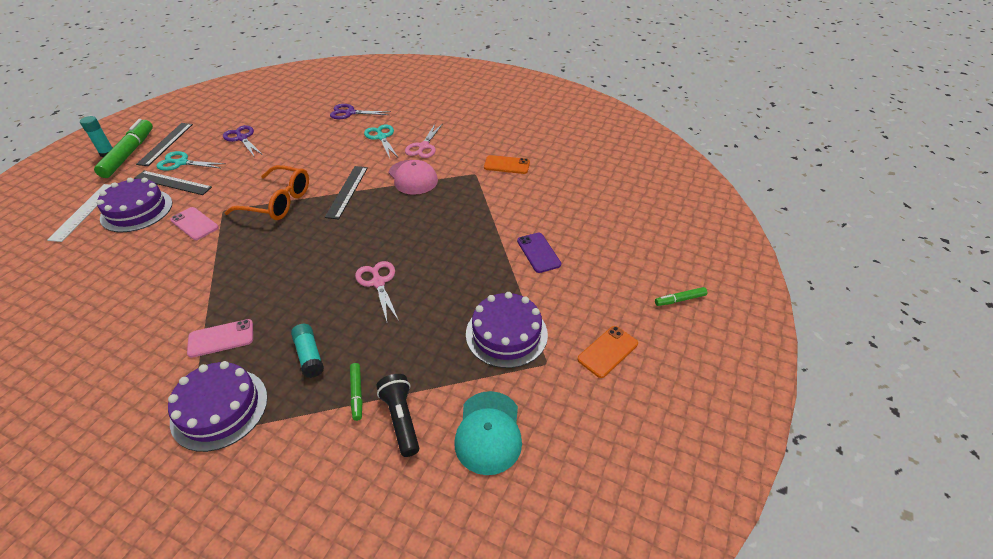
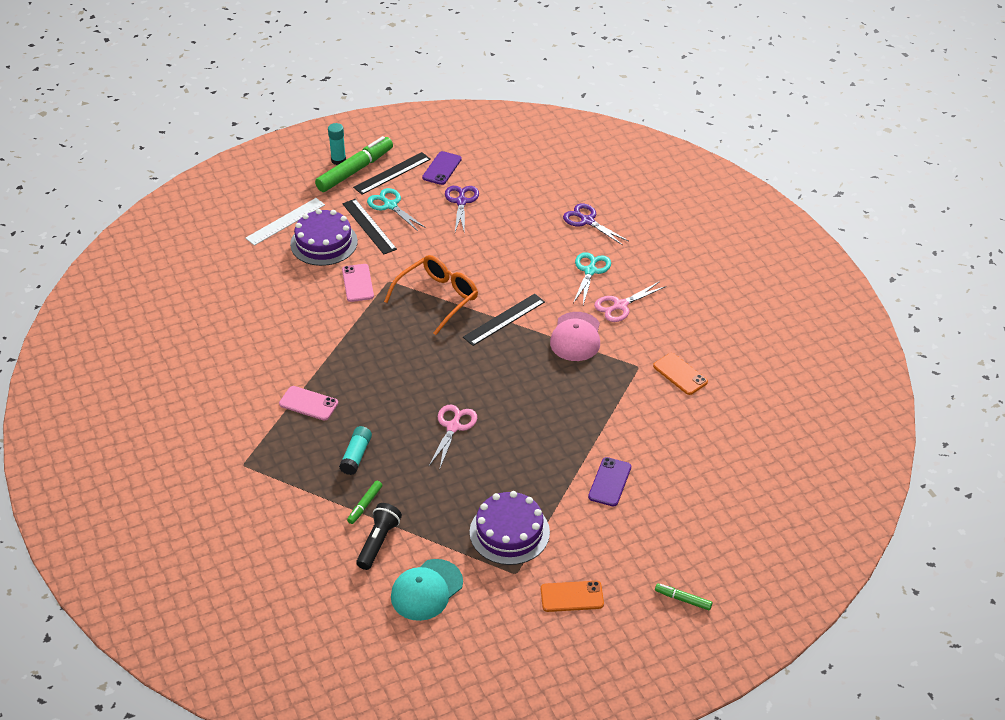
camera: 40 degrees right, 0 degrees up
purple cake [168,361,268,452] -> none
orange glasses [224,165,309,220] -> orange glasses turned 105 degrees counterclockwise [384,255,478,335]
none -> purple phone [422,151,462,185]

